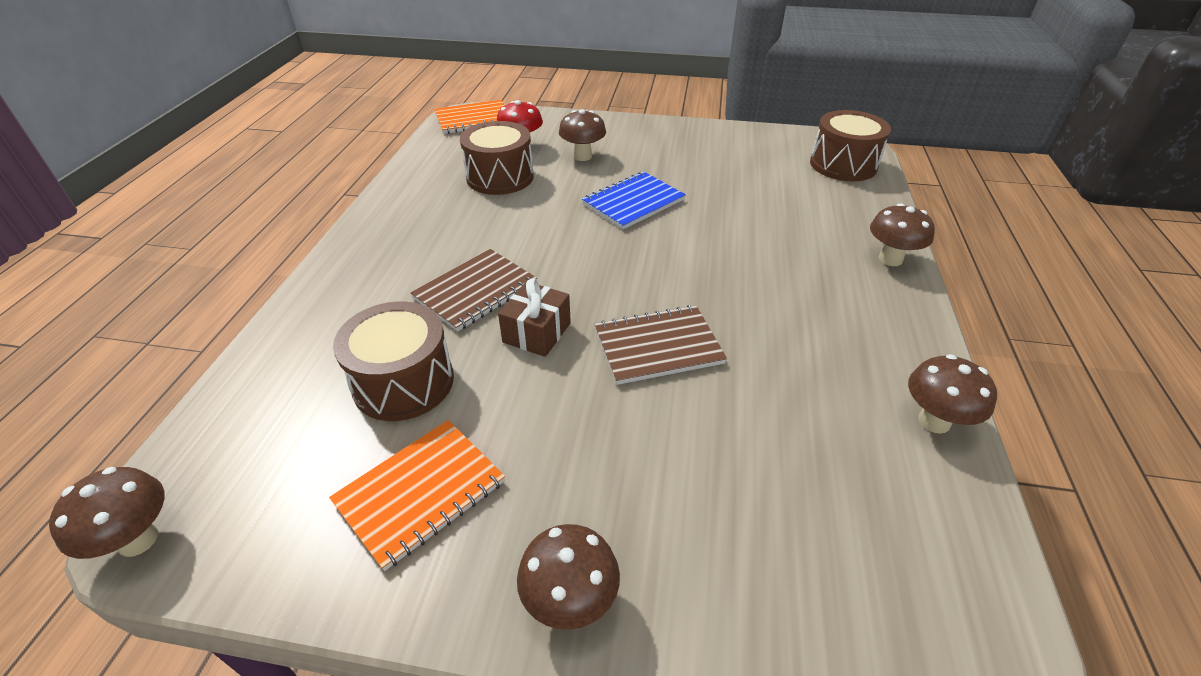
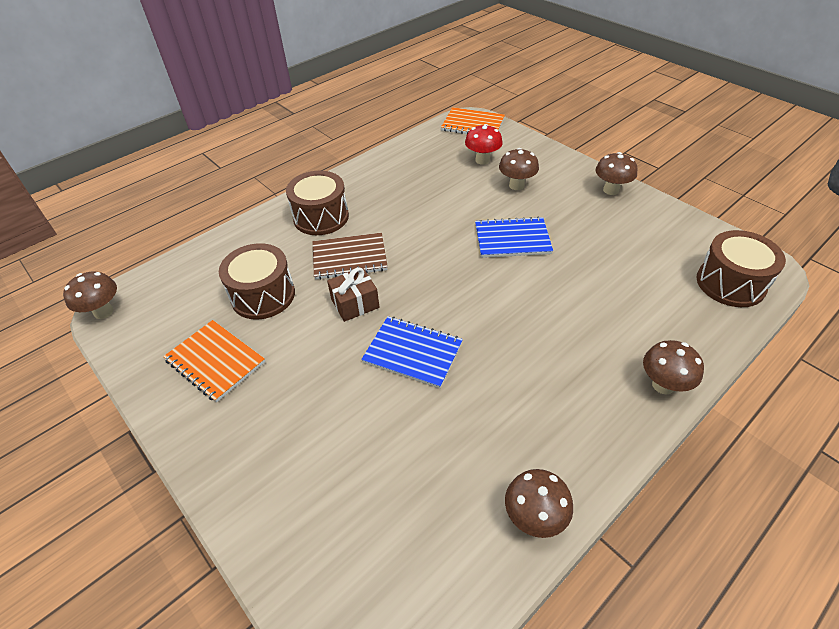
camera: 40 degrees right, 5 degrees up
orange notebook [329,420,505,571] -> orange notebook turned 45 degrees clockwise [163,320,265,402]
brown drum [460,121,534,195] -> brown drum moved to [286,171,349,235]
brown mushroom [517,524,620,630] -> brown mushroom moved to [595,152,637,195]
brown notebook [594,305,727,385] -> blue notebook [361,316,463,389]

